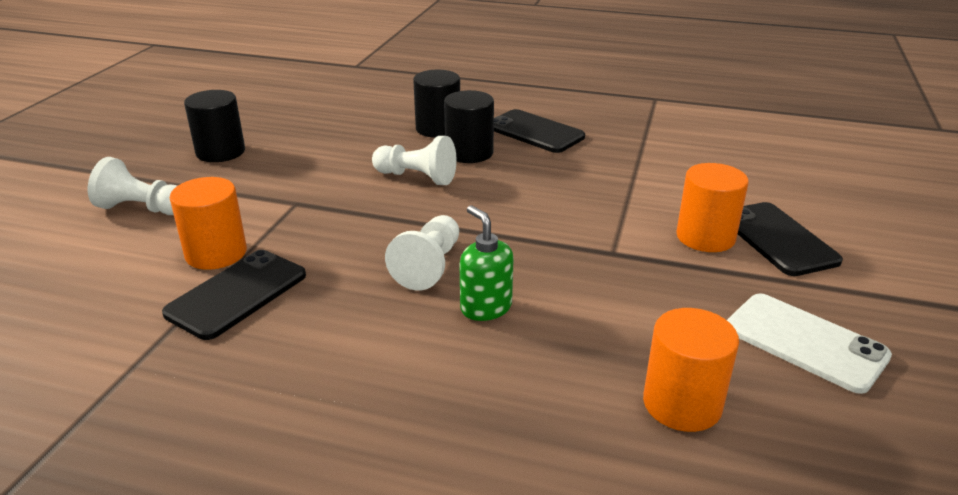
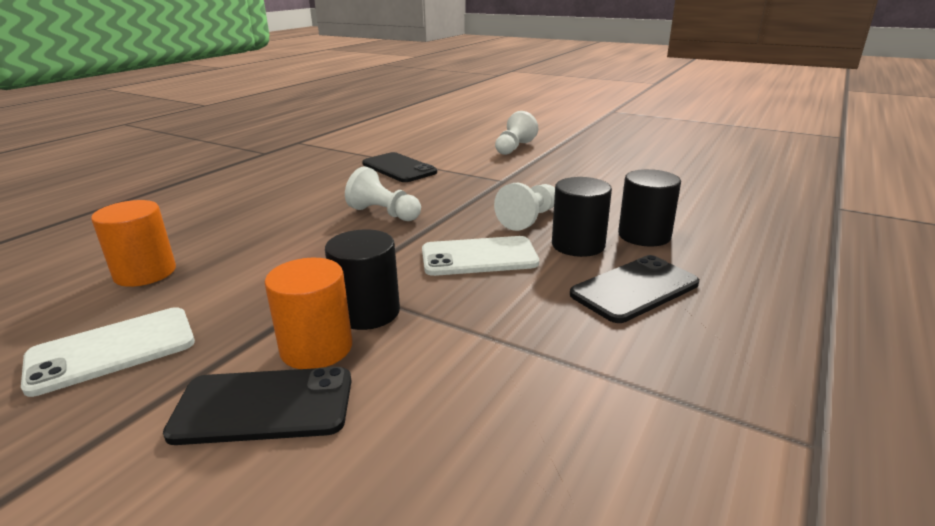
camera: 105 degrees right, 5 degrees down
orange cylinder [170,177,247,270] -> none
black cylinder [184,90,245,162] -> black cylinder moved to [325,229,400,330]
green soap dispenser [460,205,514,321] -> none
none -> white phone [422,236,539,276]

